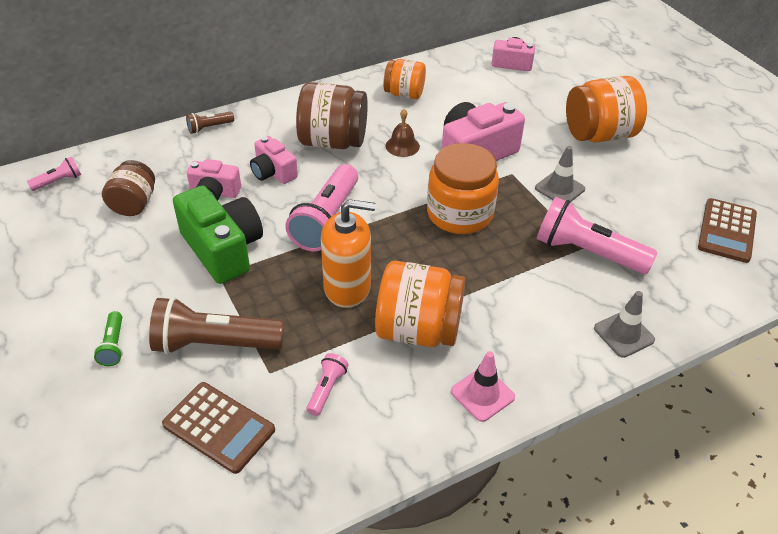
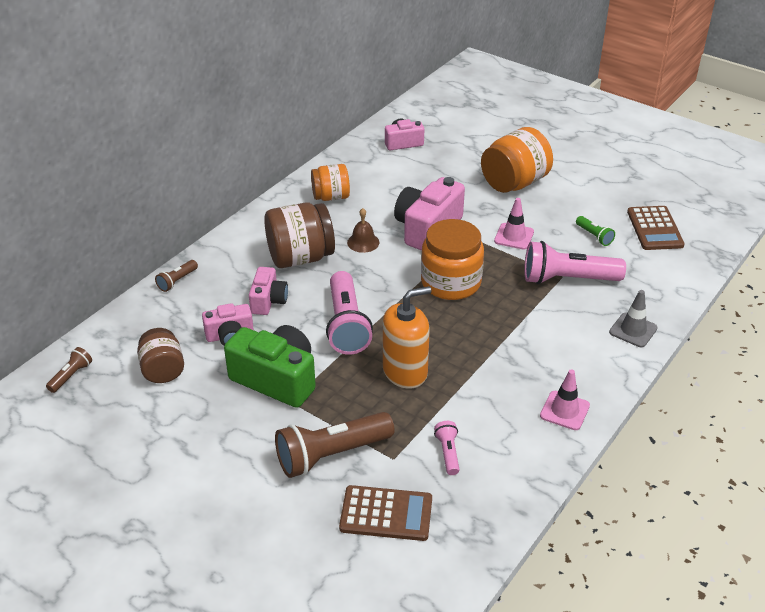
camera: 25 degrees left, 5 degrees down
pink flashlight [27,156,81,191] -> brown flashlight [46,347,92,393]
green flashlight [94,311,123,366] -> green flashlight moved to [576,216,615,246]
pink camera [250,136,298,184] -> pink camera turned 105 degrees counterclockwise [249,267,288,315]
orange jar [375,261,466,347] -> none
grey traffic cone [535,146,585,202] -> pink traffic cone [494,198,534,250]

